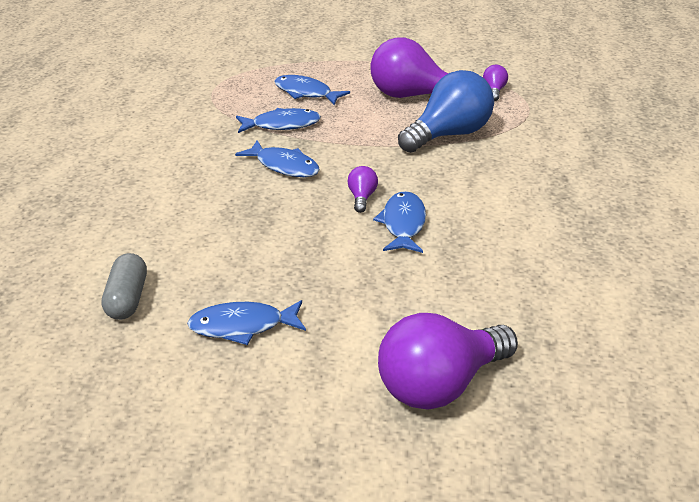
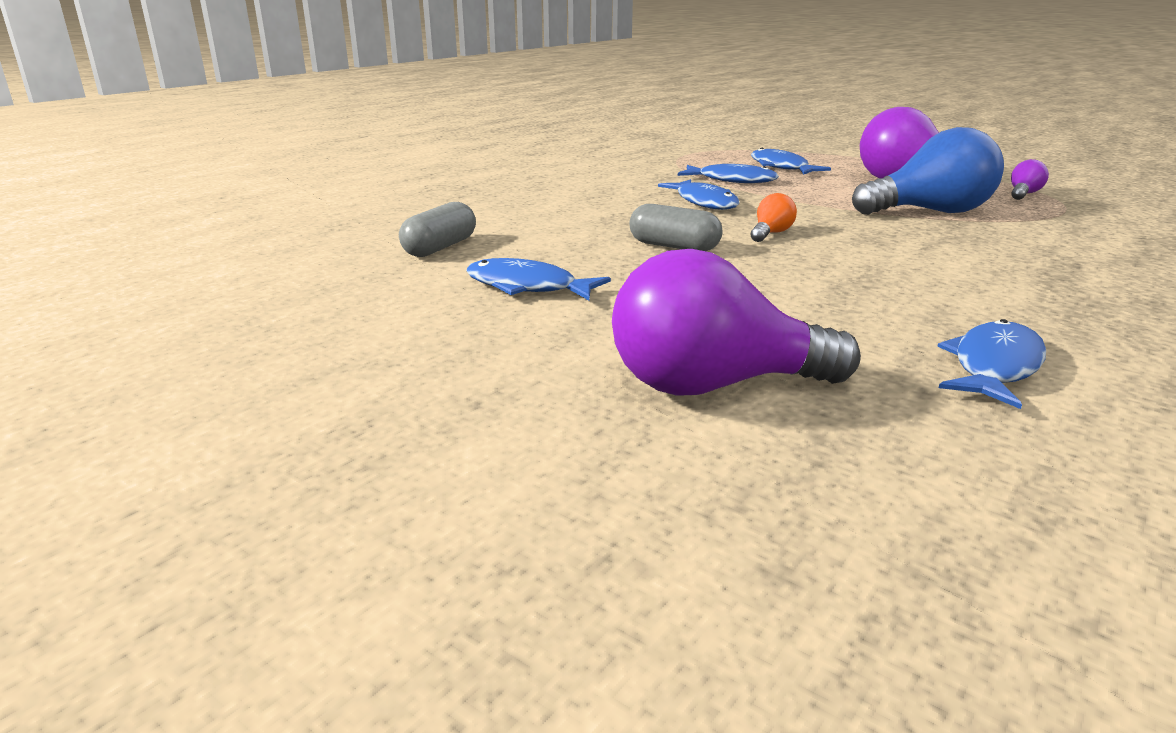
camera: 30 degrees right, 10 degrees down
purple light bulb [347,166,378,213] -> orange light bulb [750,193,797,242]
blue fish [373,191,426,253] -> blue fish moved to [937,319,1046,409]
none -> grey capsule [629,204,723,251]

